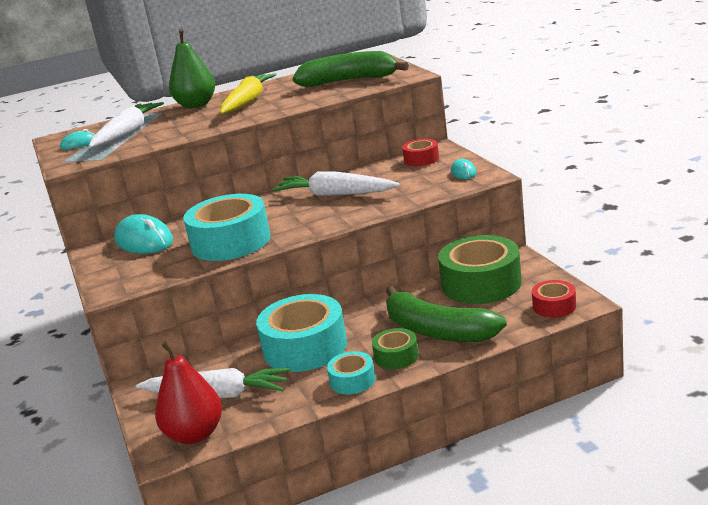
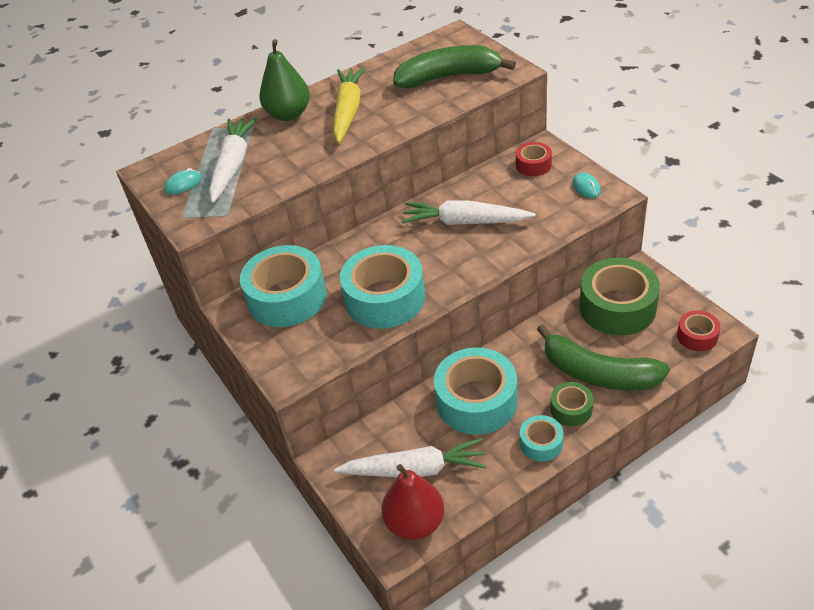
camera: 10 degrees left, 20 degrees up
turquoise mouse [114,214,173,254] -> turquoise tape [240,245,326,327]

